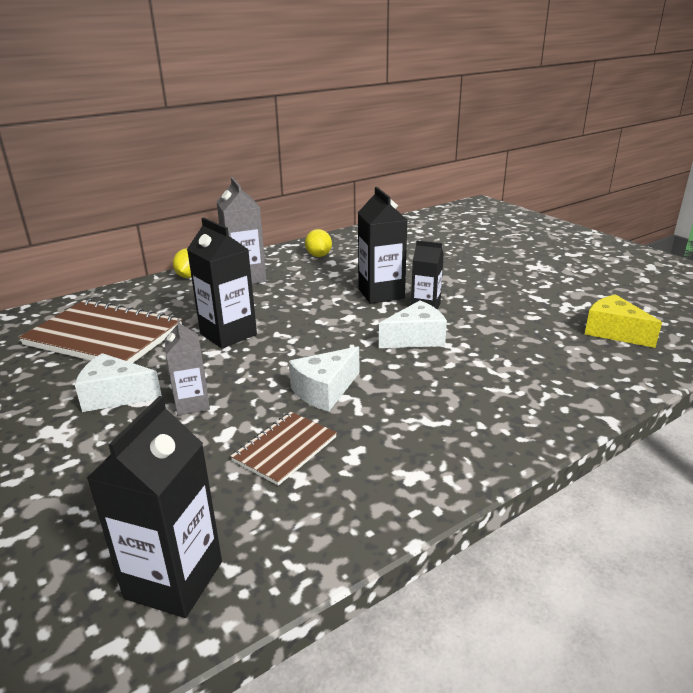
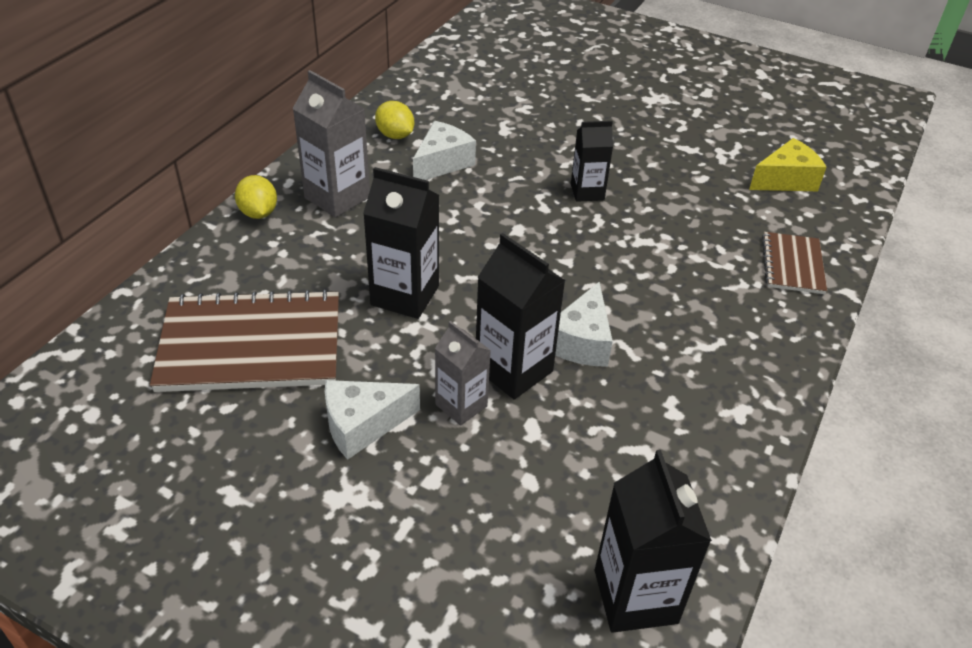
camera: 30 degrees left, 15 degrees up
brown notebook [230,412,337,486] -> brown notebook moved to [762,232,827,294]
black carton [358,187,407,304] -> black carton moved to [476,233,566,400]
white cheese [379,301,447,348] -> white cheese moved to [413,121,476,180]
yellow cheese [585,295,662,348] -> yellow cheese turned 135 degrees clockwise [749,138,827,191]

